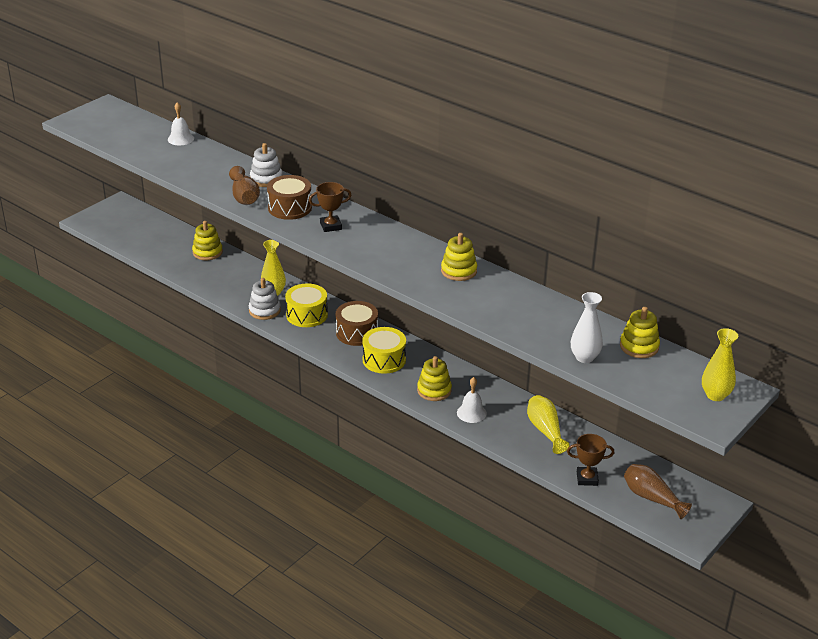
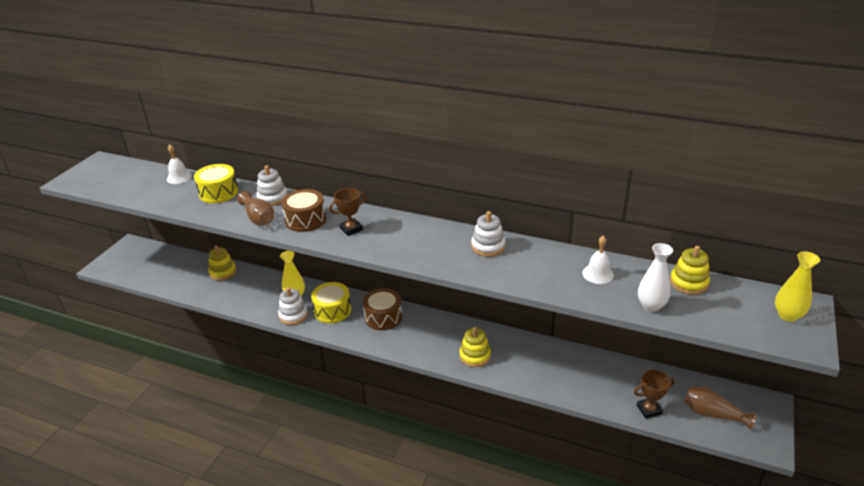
camera: 15 degrees left, 0 degrees up
yellow drum [362,327,406,374] -> yellow drum moved to [194,164,238,203]
yellow stacking toy [441,233,477,281] -> white stacking toy [471,211,505,257]
white bell [457,377,487,423] -> white bell moved to [582,236,614,284]
yellow vase [527,395,569,454] -> none

